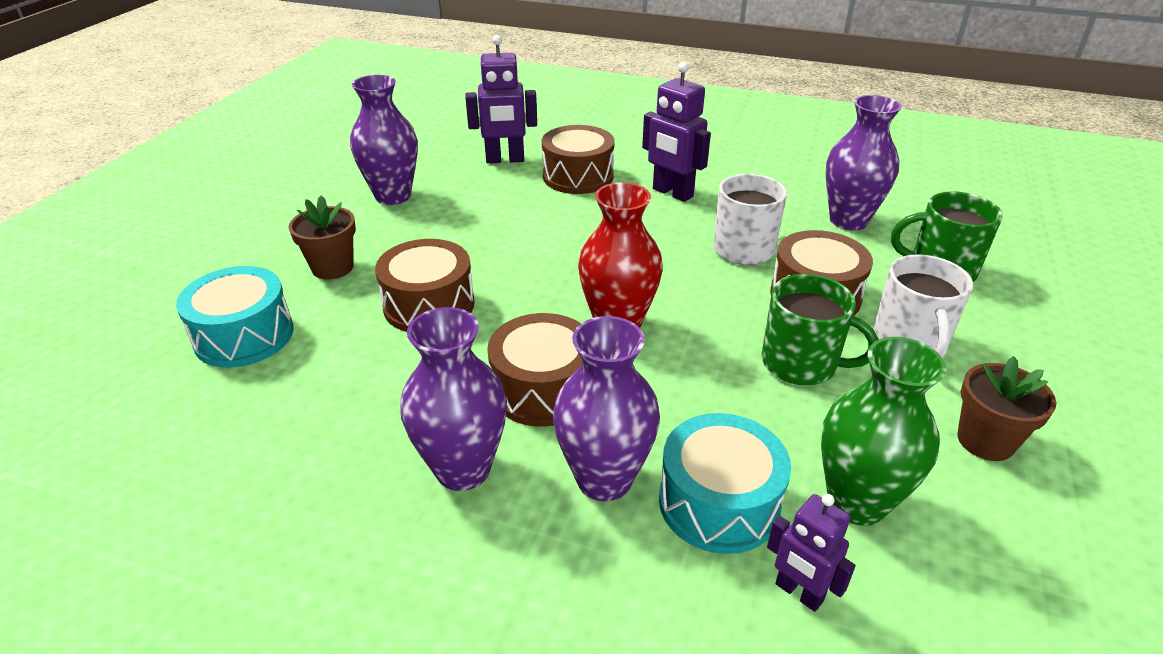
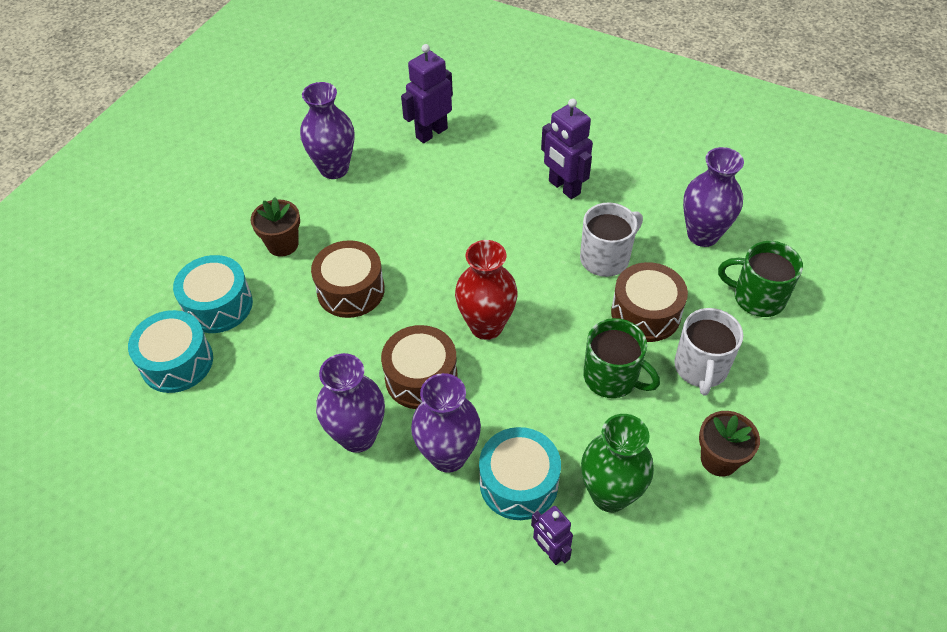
camera: 10 degrees right, 15 degrees up
purple robot [465,35,537,164] -> purple robot turned 135 degrees clockwise [401,44,453,143]
brown drum [542,125,614,194] -> none
none -> turquoise drum [128,310,213,393]

